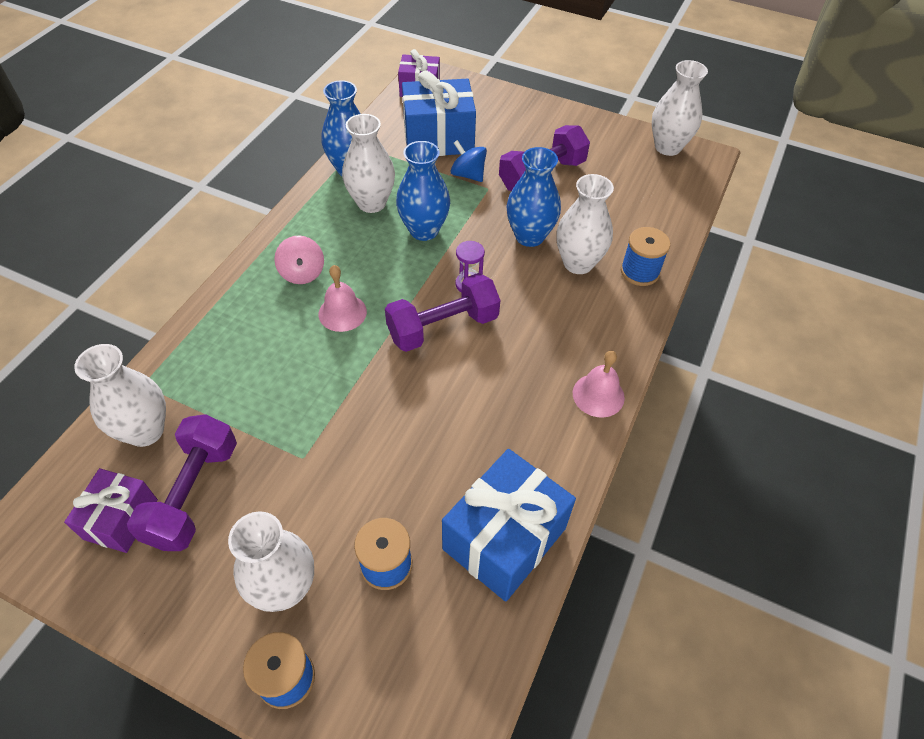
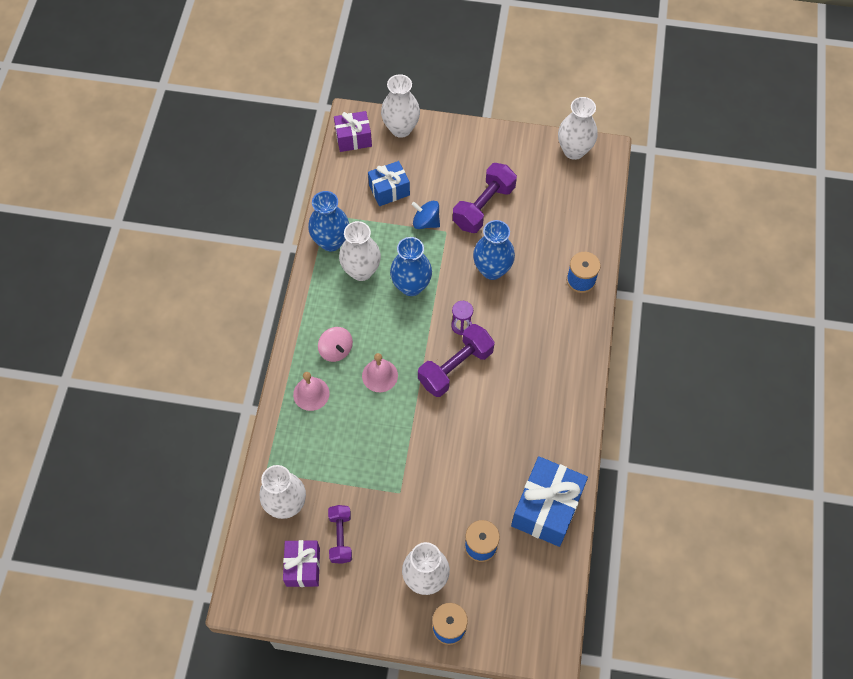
camera: 15 degrees left, 10 degrees up
purple dumbbell [127,414,237,551] -> purple dumbbell [328,505,352,564], size x0.64
blue gift [402,70,476,156] -> blue gift [368,161,410,206], size x0.60
white vase [556,174,614,274] -> white vase moved to [381,74,420,138]
pink bell [573,351,625,418] -> pink bell moved to [293,372,330,411]

